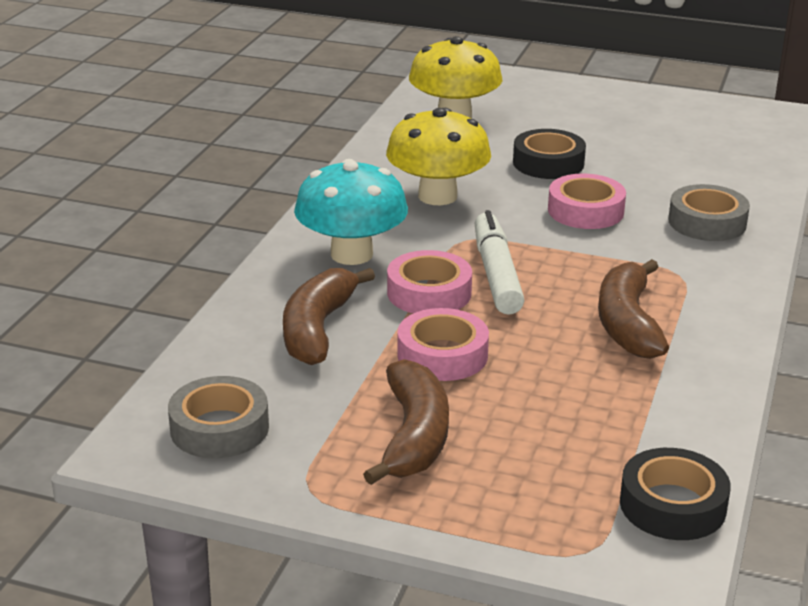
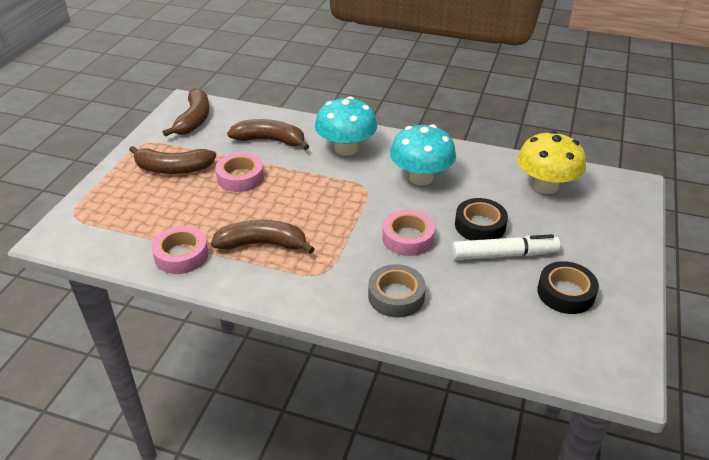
camera: 90 degrees right, 10 degrees up
grey tape [168,376,269,458] -> brown banana [163,88,209,137]
yellow mushroom [386,108,491,205] -> turquoise mushroom [390,124,456,185]
pink tape [387,250,472,313] -> pink tape moved to [152,226,208,274]
white marker [475,210,524,315] -> white marker moved to [452,234,560,260]
black tape [620,448,731,540] -> black tape moved to [537,261,599,314]

